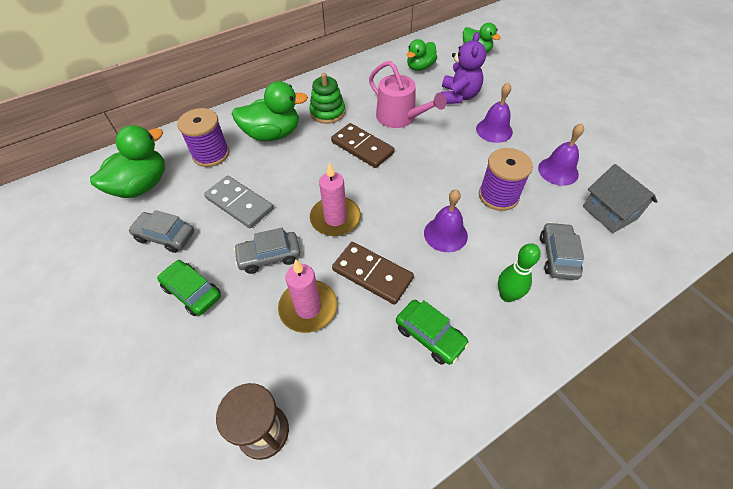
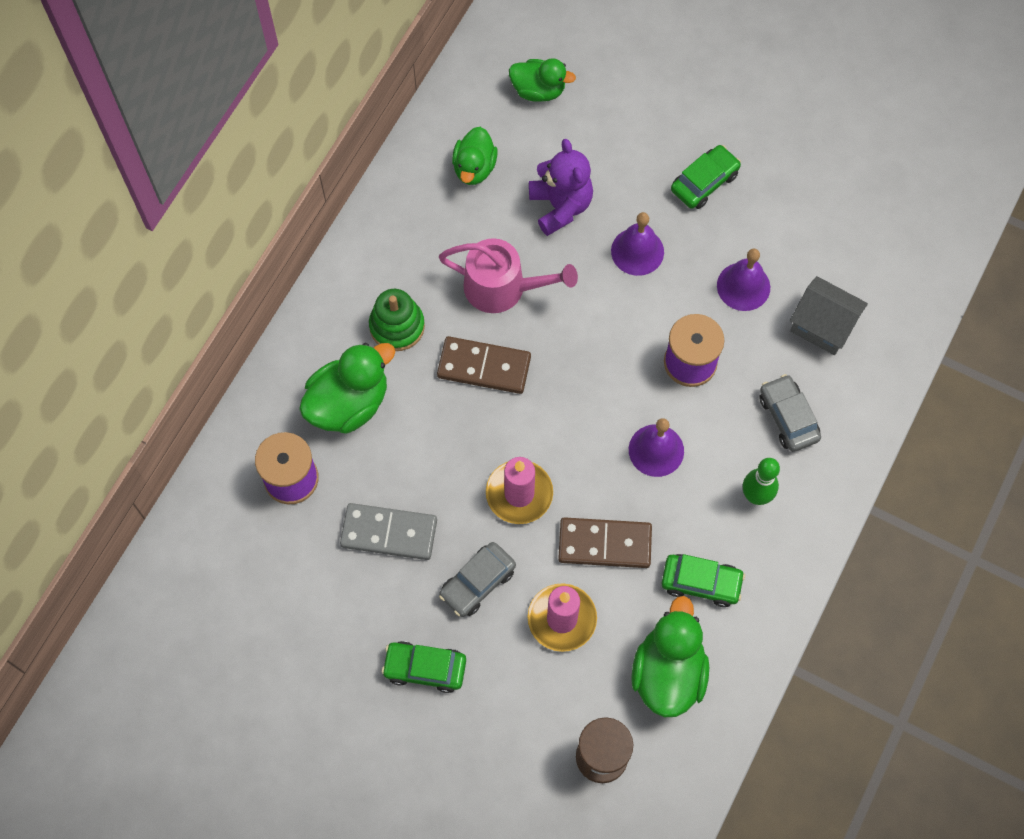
camera: 30 degrees left, 15 degrees up
green duck [90,125,165,198] -> green duck moved to [631,596,709,717]
grey car [128,210,194,253] -> none
none -> green car [671,145,741,209]

